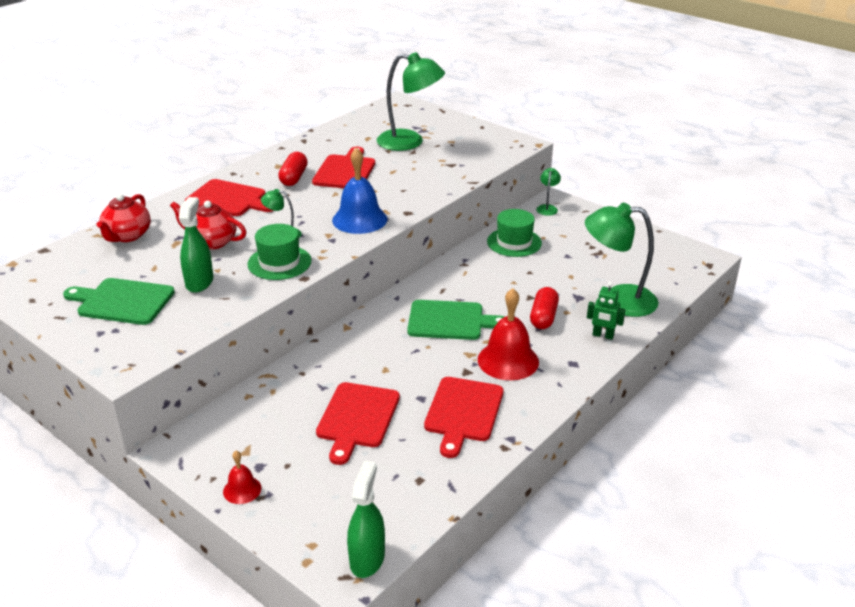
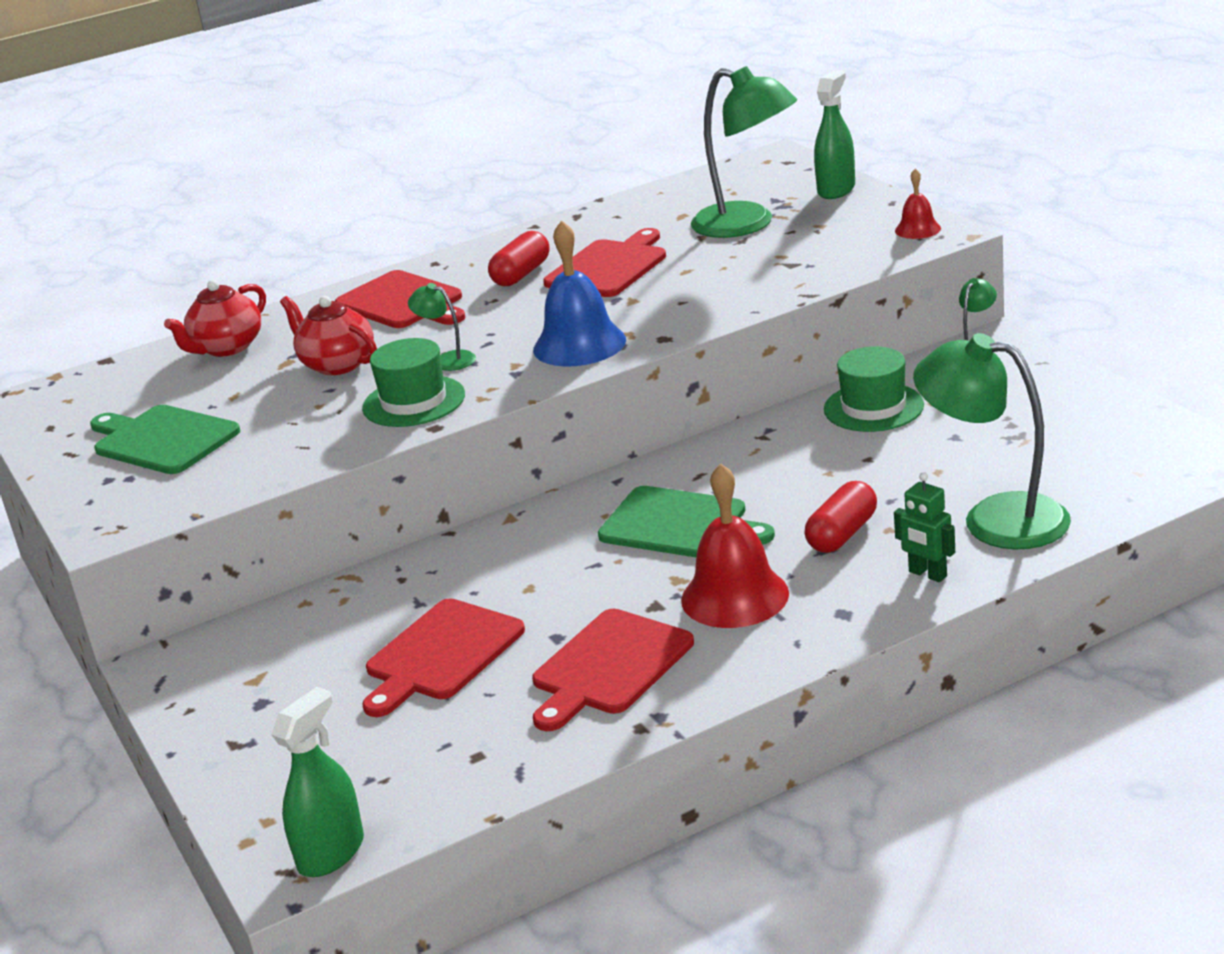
camera: 25 degrees right, 5 degrees down
green spray bottle [179,197,214,293] -> green spray bottle moved to [814,70,855,199]
red bell [223,451,261,504] -> red bell moved to [895,168,941,239]

